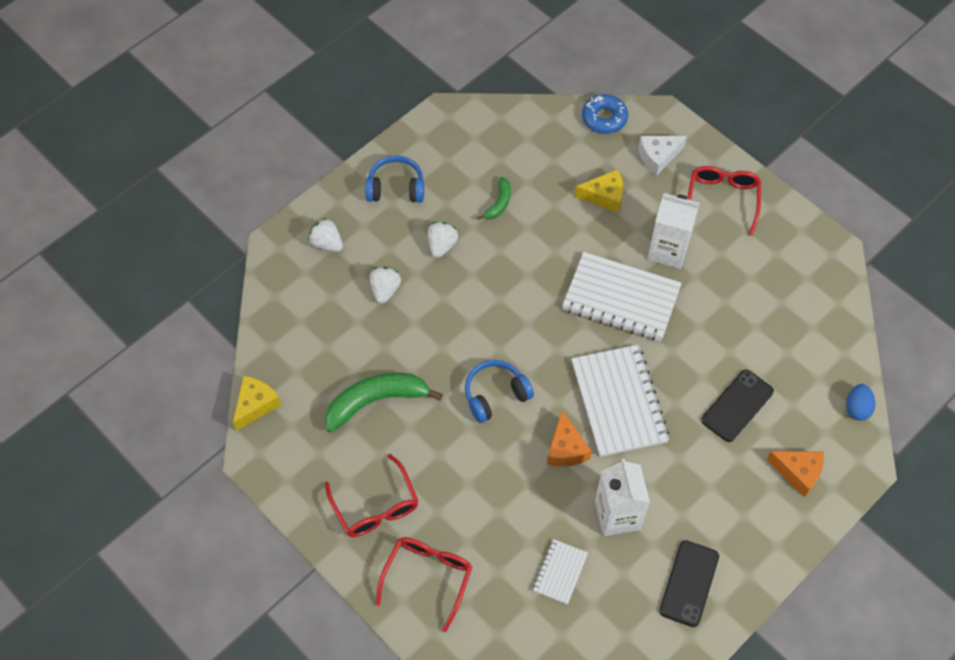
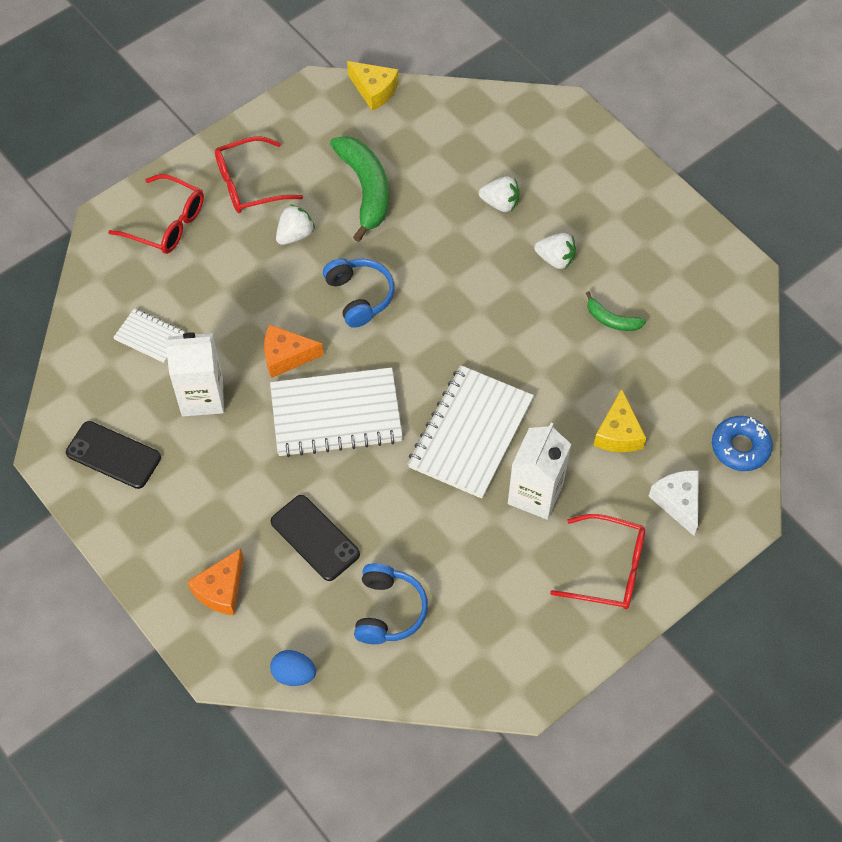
camera: 95 degrees right, 0 degrees up
white strawberry [308,218,343,252] -> white strawberry moved to [276,204,315,245]
blue headphones [365,155,424,203] -> blue headphones moved to [354,563,428,644]

